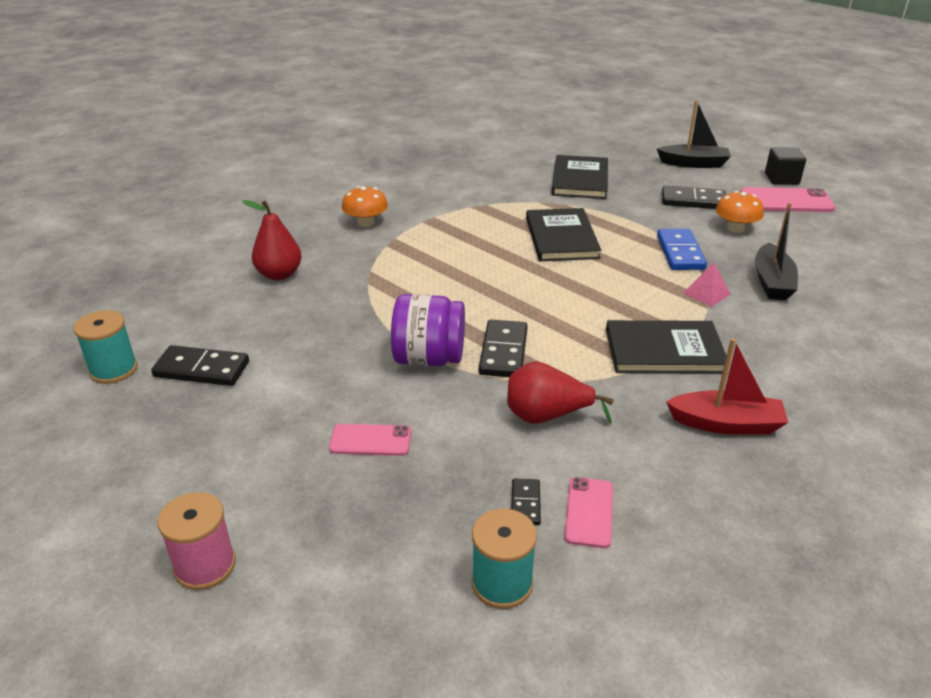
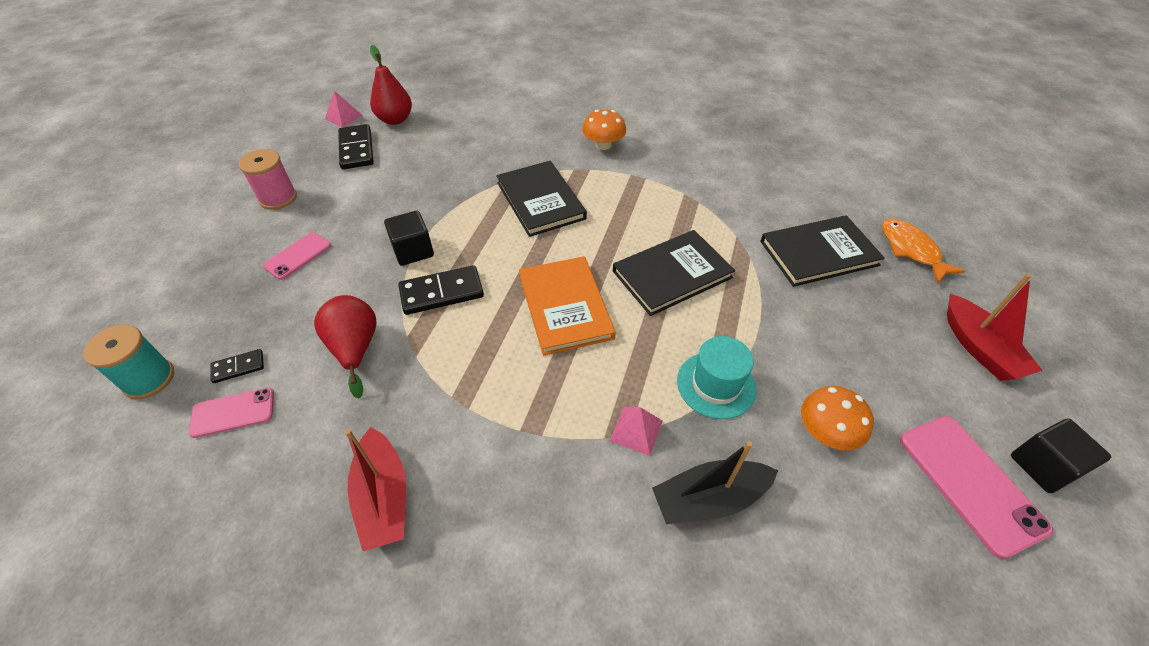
camera: 65 degrees right, 15 degrees up
turquoise spool [73,310,138,384] -> pink pyramid [325,90,363,128]
pink spool [158,492,236,590] -> pink spool moved to [239,149,297,210]
red pear [242,200,302,280] -> red pear moved to [370,45,412,125]
pink phone [329,424,411,456] -> pink phone turned 60 degrees clockwise [263,232,331,280]
purple jar [391,294,465,366] -> black cube [384,211,434,266]
black book [606,320,727,374] -> black book moved to [496,161,587,237]
black boat [657,100,731,168] -> red boat [947,274,1043,381]
blue domino [657,229,707,270] -> turquoise hat [677,336,757,419]
black domino [662,186,726,209] -> none
none -> orange book [519,256,616,355]
none -> orange fish [882,218,965,284]

